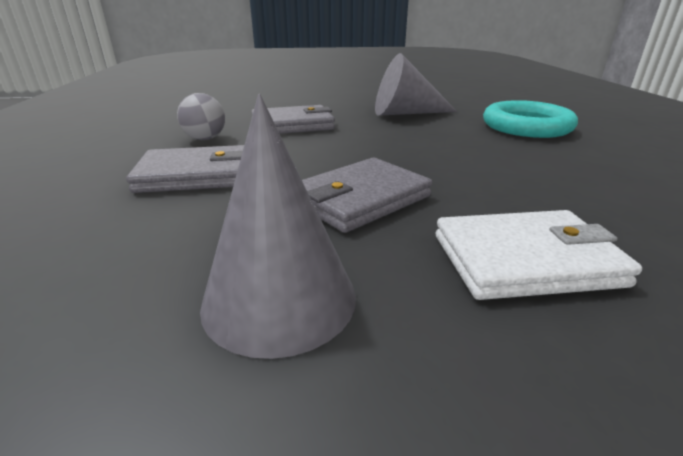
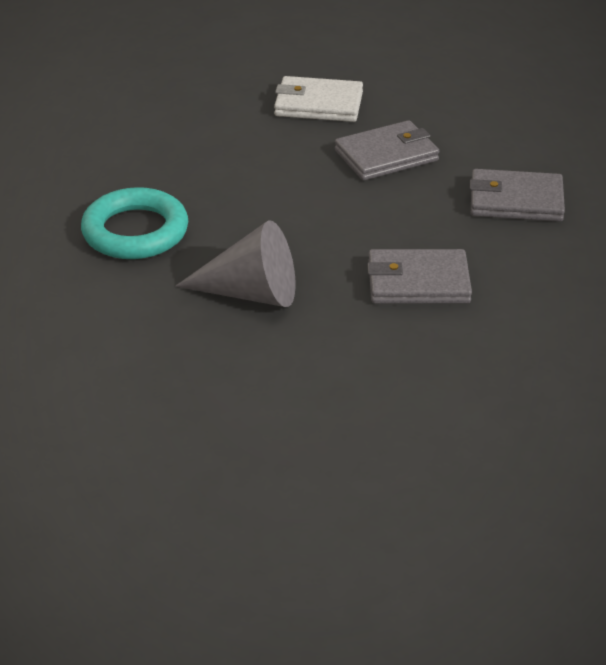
camera: 165 degrees left, 10 degrees up
grey ball [177,93,225,140] -> none
grey cone [200,94,356,359] -> none

